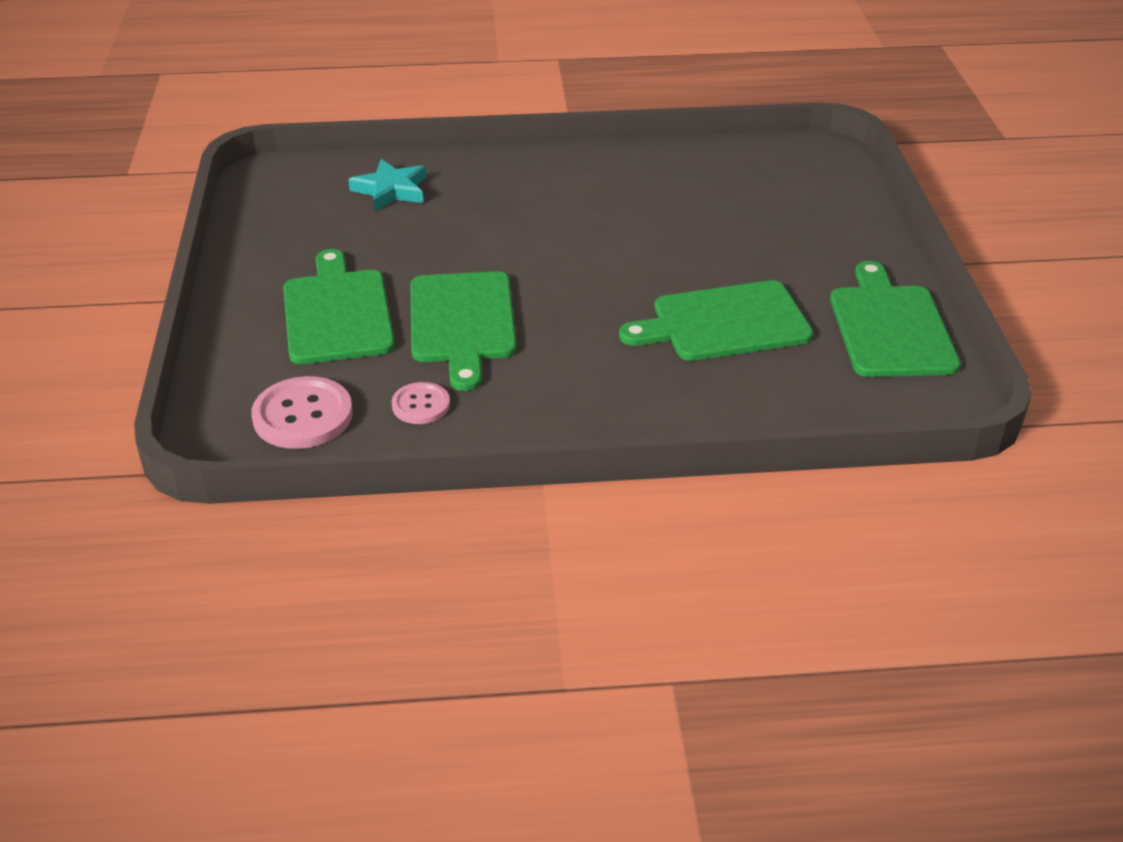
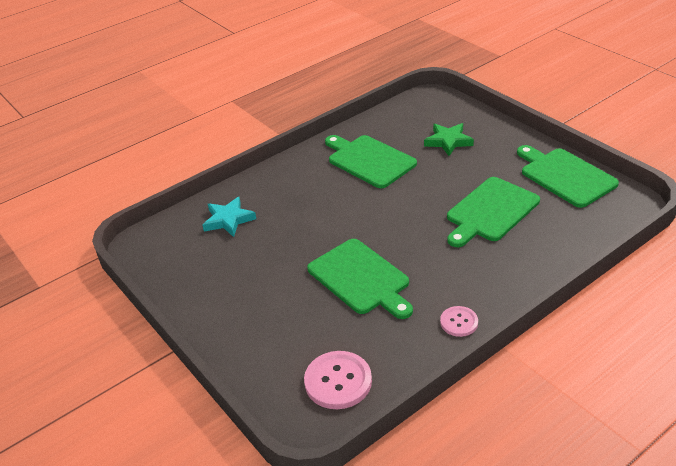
camera: 30 degrees left, 0 degrees up
green cutting board [283,249,395,364] -> green cutting board moved to [325,135,417,188]
pink button [391,382,450,424] -> pink button moved to [440,306,478,337]
none -> green star [424,123,474,156]

